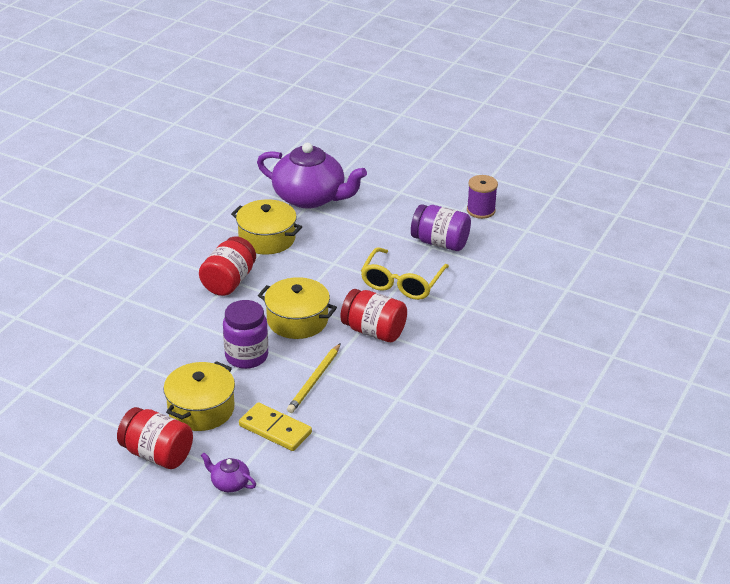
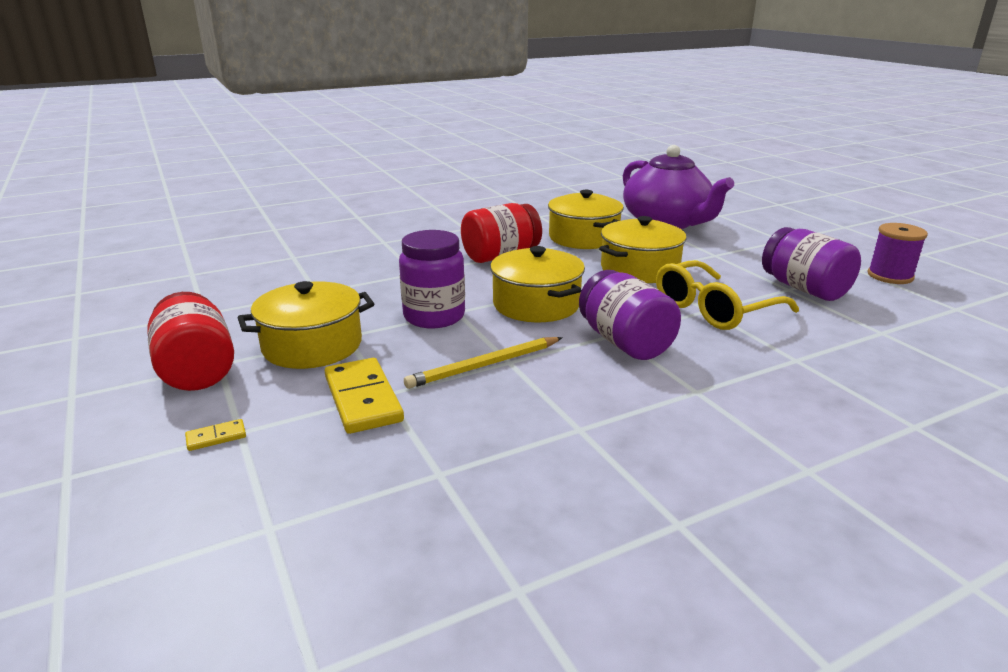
camera: 35 degrees right, 10 degrees down
purple teapot [200,452,256,492] -> yellow domino [185,419,246,451]
red jar [340,289,407,342] -> purple jar [579,270,681,360]
none -> yellow pot [599,216,686,283]

